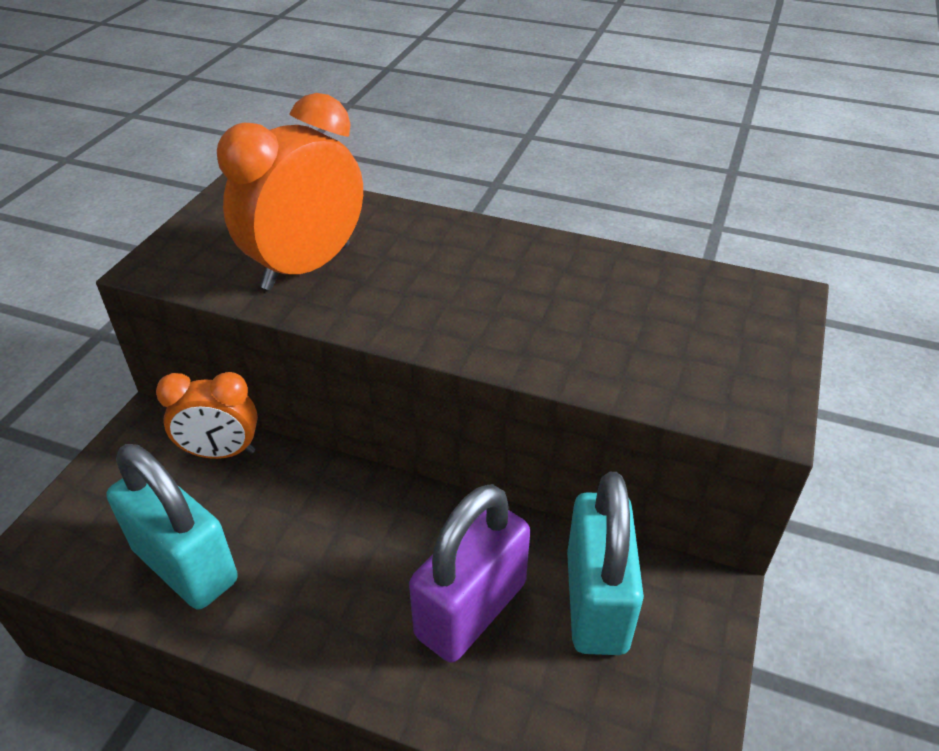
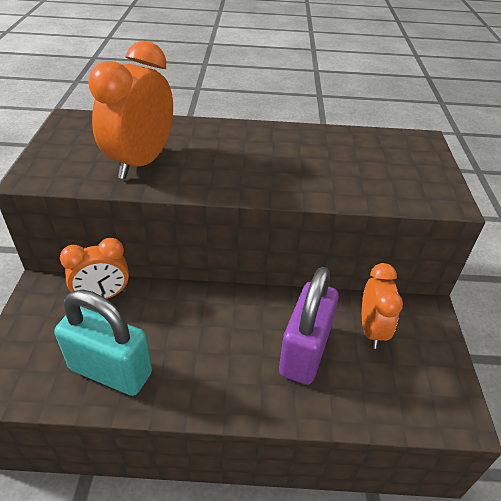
camera: 20 degrees left, 0 degrees up
turquoise padlock [567,472,644,655] -> orange clock [362,263,403,349]

